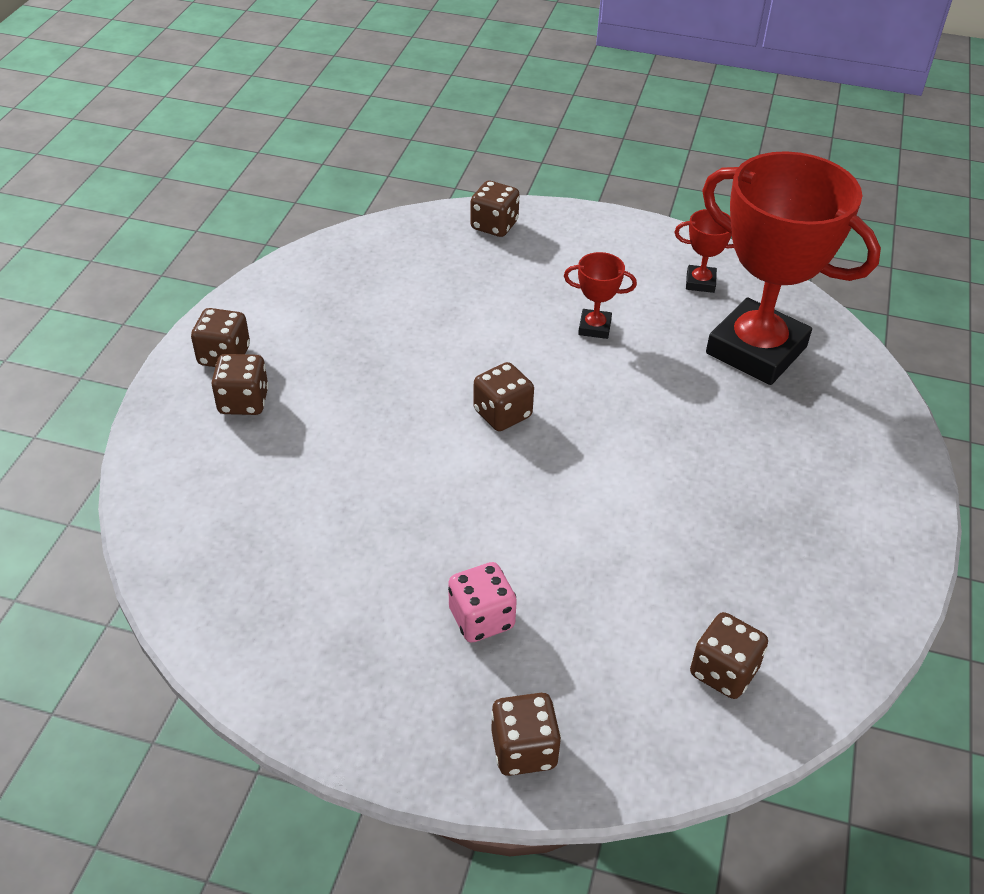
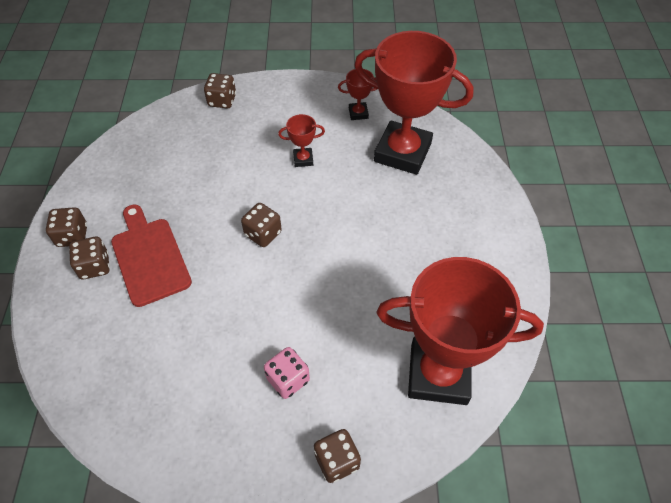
camera: 15 degrees left, 10 degrees up
brown dice [690,612,768,699] -> red trophy [377,257,544,405]
none -> red cutting board [111,204,192,307]

